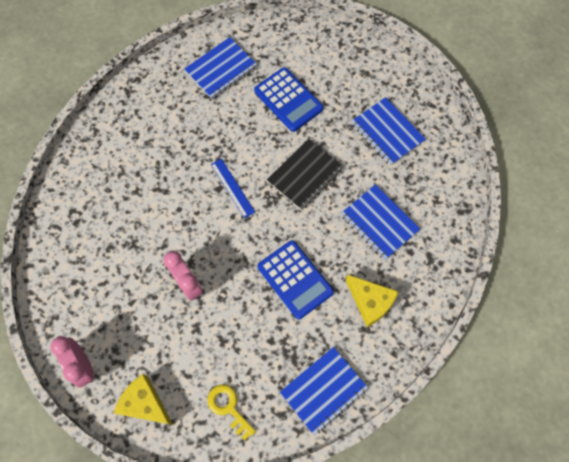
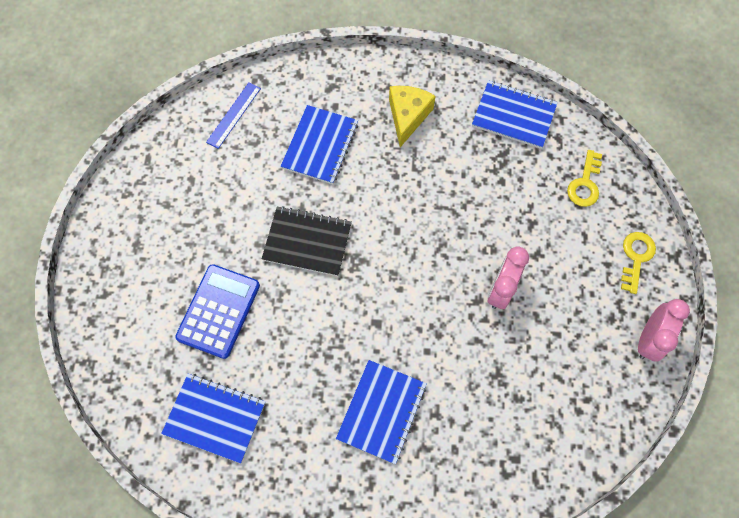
camera: 120 degrees left, 0 degrees up
yellow cheese [114,374,173,425] -> yellow key [621,232,656,294]
blue ruler [211,159,255,218] -> blue ruler moved to [206,82,261,149]
blue calculator [258,240,334,319] -> none
blue notebook [351,97,426,166] -> blue notebook moved to [336,360,427,464]

